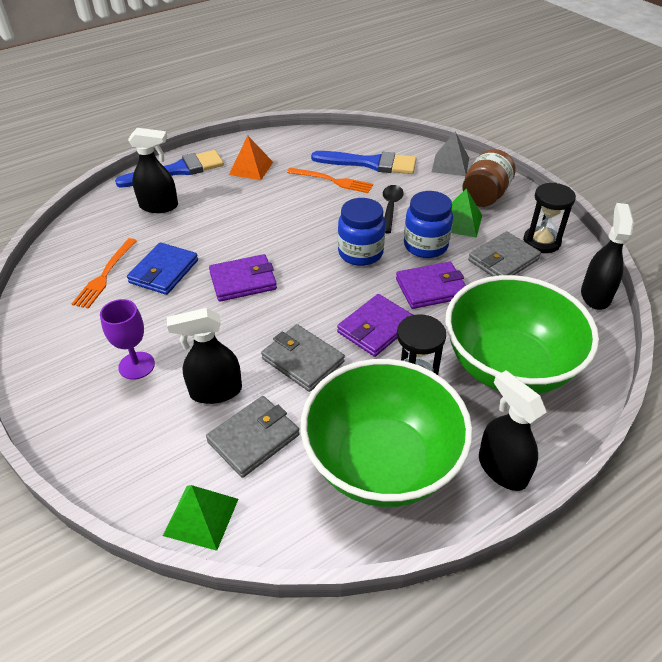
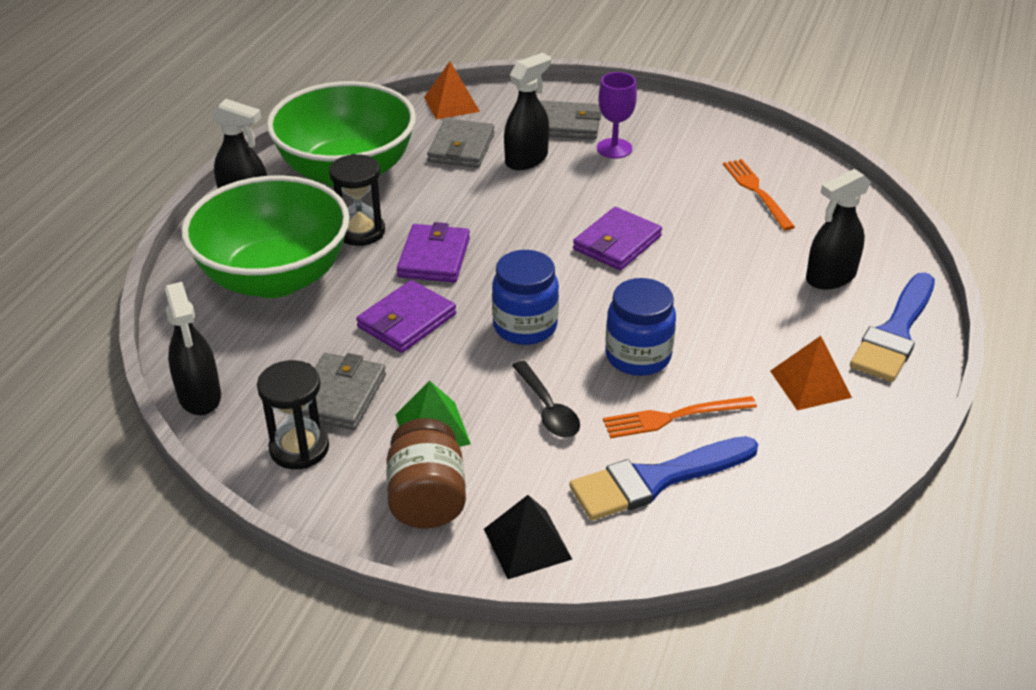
camera: 145 degrees right, 5 degrees down
blue wallet [127,242,198,295] -> none
green pyramid [163,485,238,551] -> orange pyramid [424,62,480,119]
grey wallet [261,324,345,392] -> grey wallet moved to [539,100,601,140]
blue jar [404,191,453,258] -> blue jar moved to [605,278,676,376]
grey pyramid [432,132,469,176] -> black pyramid [484,495,572,579]

